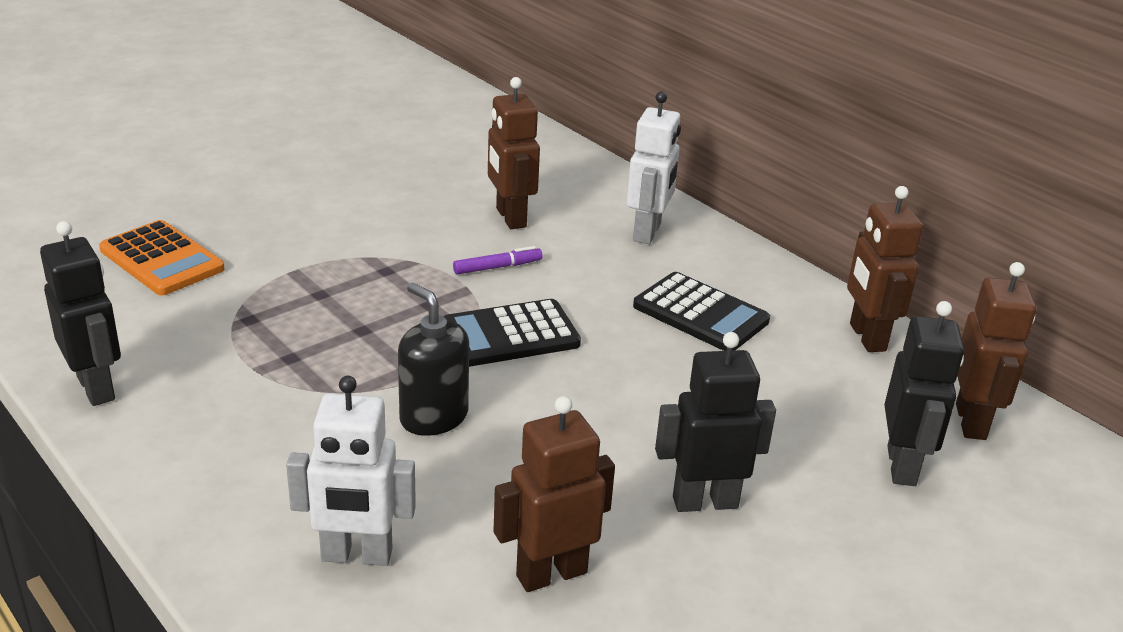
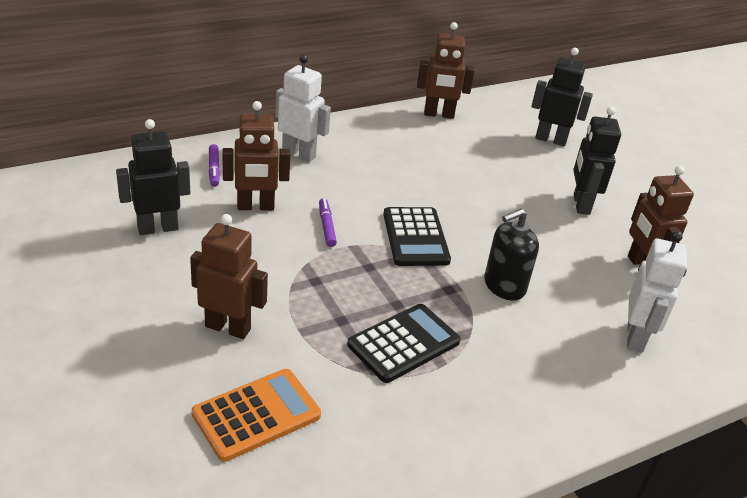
camera: 80 degrees left, 5 degrees up
black robot [40,221,121,406] -> black robot moved to [116,119,190,235]
black calculator [633,272,770,351] -> black calculator moved to [347,304,461,383]
brown robot [956,262,1036,440] -> brown robot moved to [190,214,268,339]
none -> purple marker [209,144,220,187]

